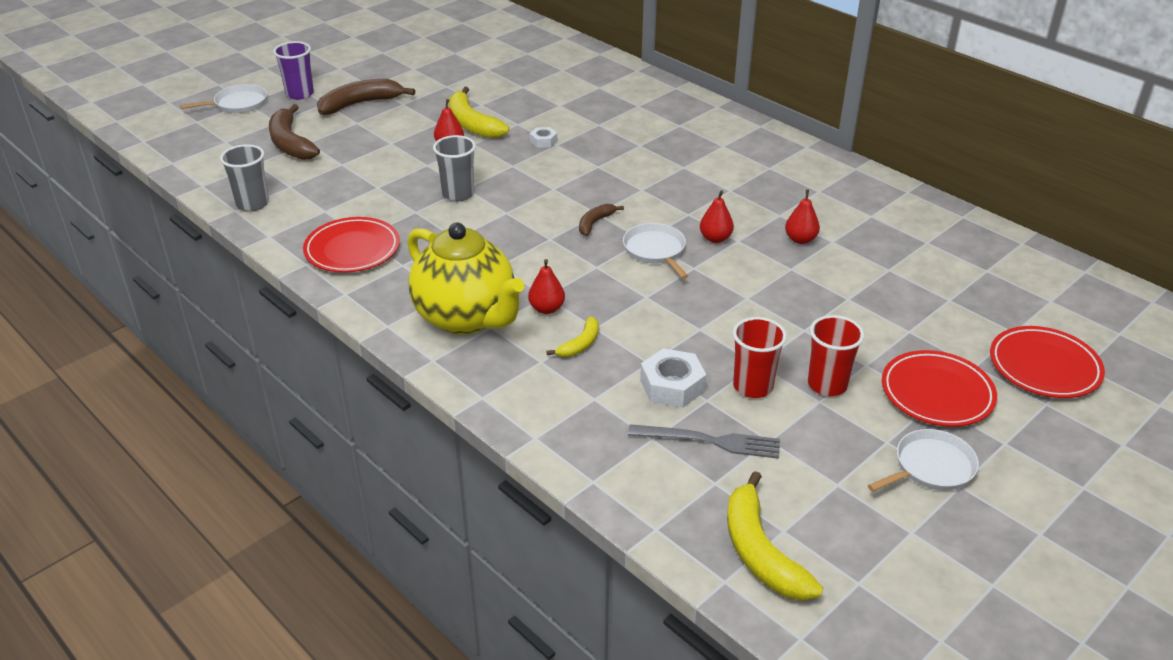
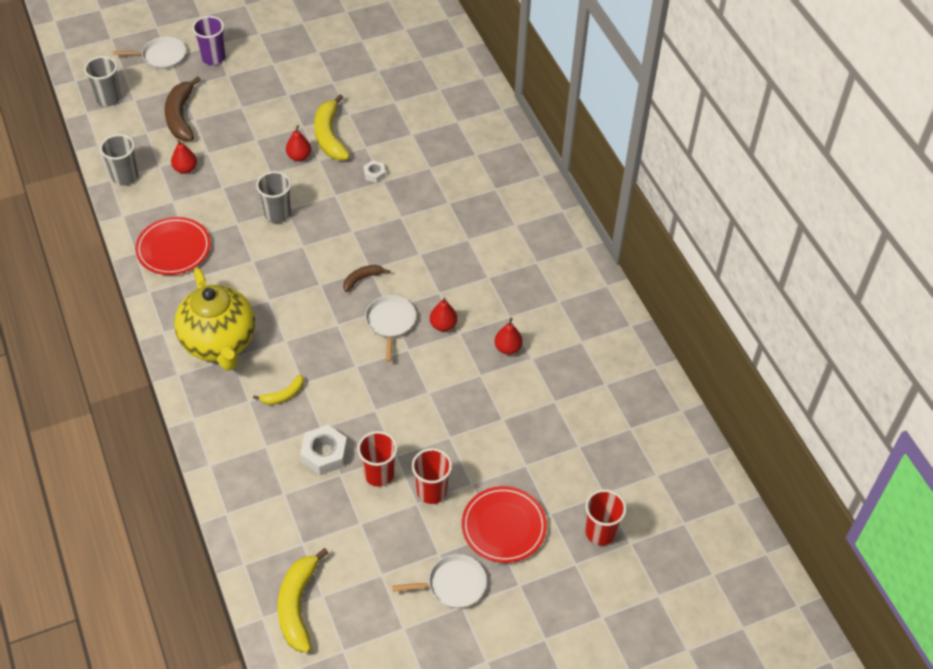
camera: 20 degrees right, 15 degrees up
brown banana [317,79,415,115] -> none
red pear [528,259,565,314] -> red pear moved to [171,139,197,174]
grey fork [628,424,780,459] -> none
red plate [990,326,1105,398] -> red cup [585,489,627,546]
none -> grey cup [84,56,121,106]

